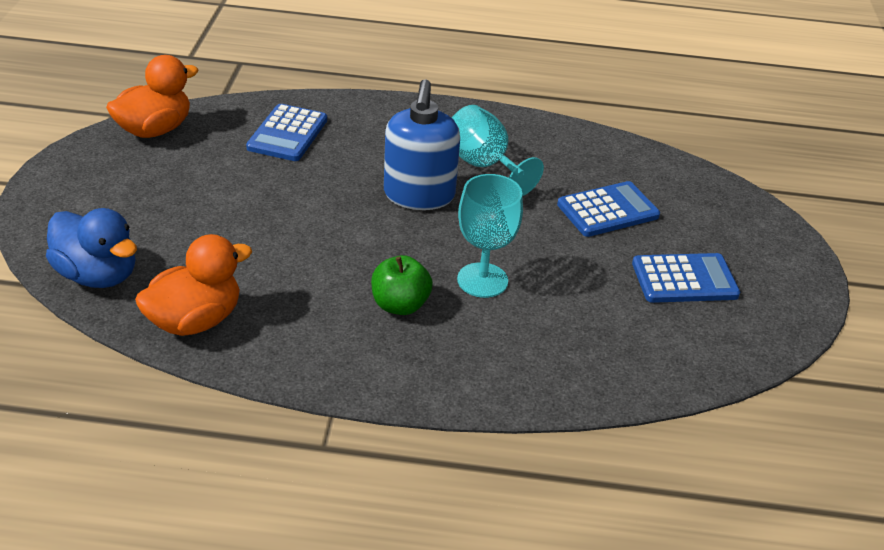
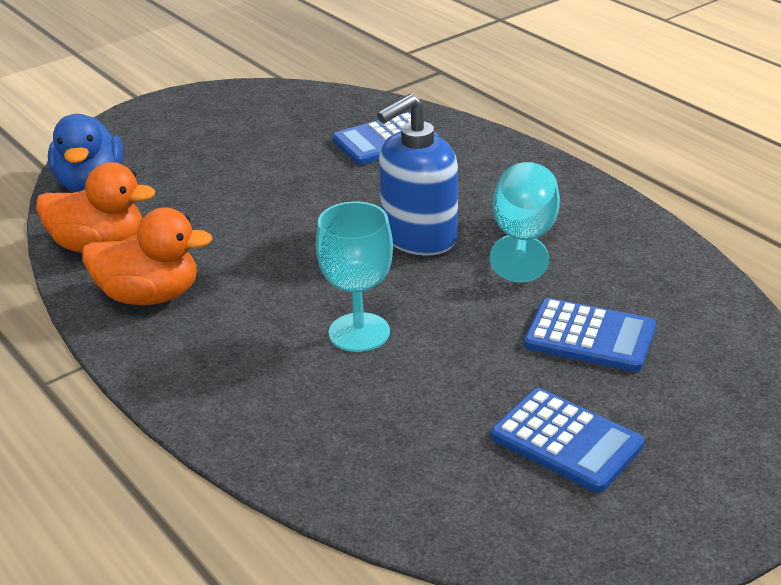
camera: 50 degrees right, 5 degrees down
orange duck [106,55,199,138] -> orange duck moved to [82,207,213,305]
green apple [371,255,433,315] -> none

